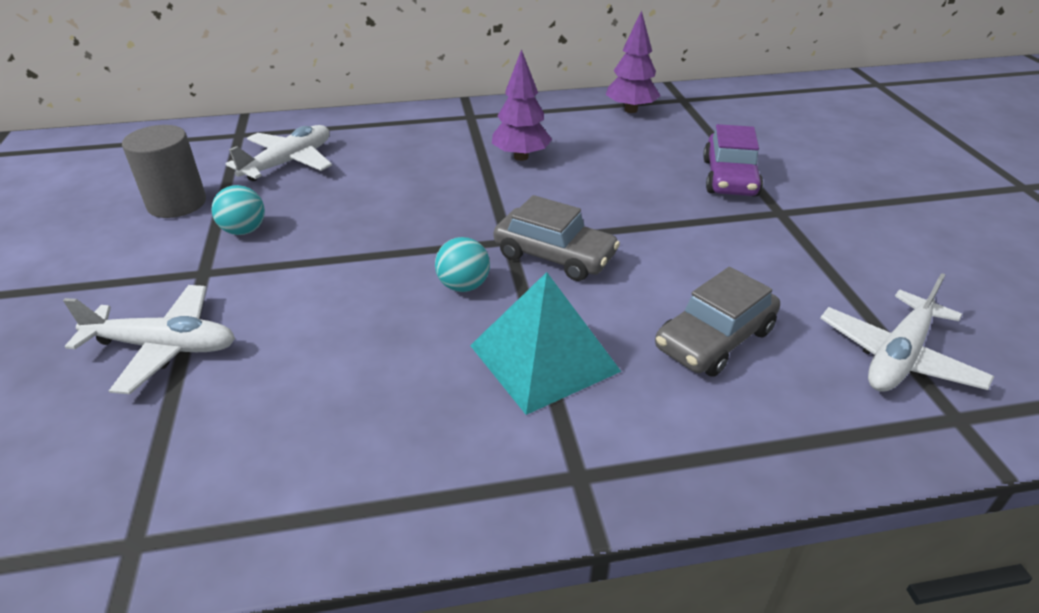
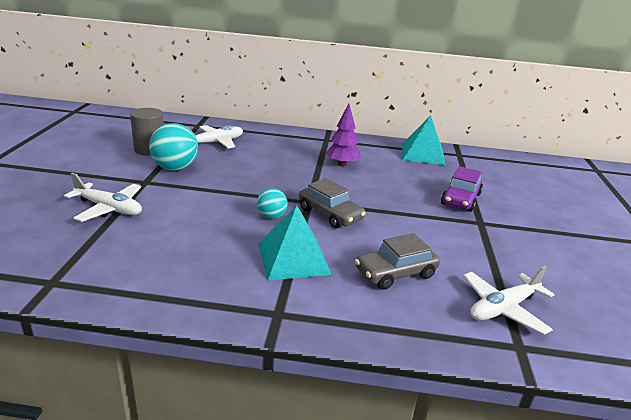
camera: 15 degrees right, 10 degrees down
turquoise ball [212,185,265,235] -> turquoise ball [149,123,198,171], size x1.75
purple tree [606,10,660,113] -> turquoise pyramid [402,115,446,165]

